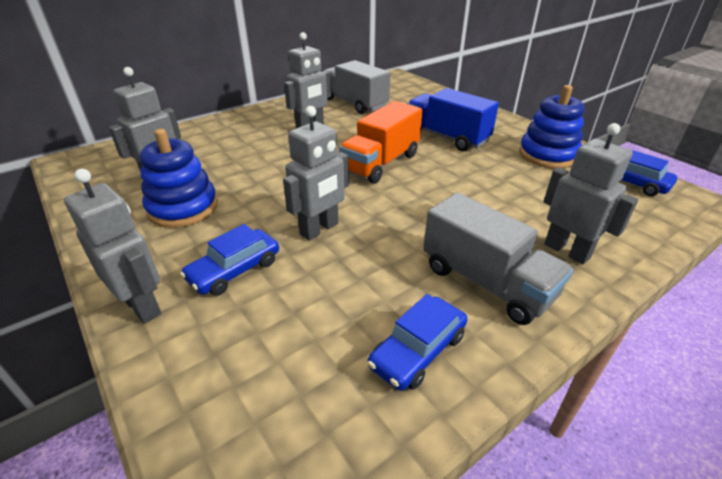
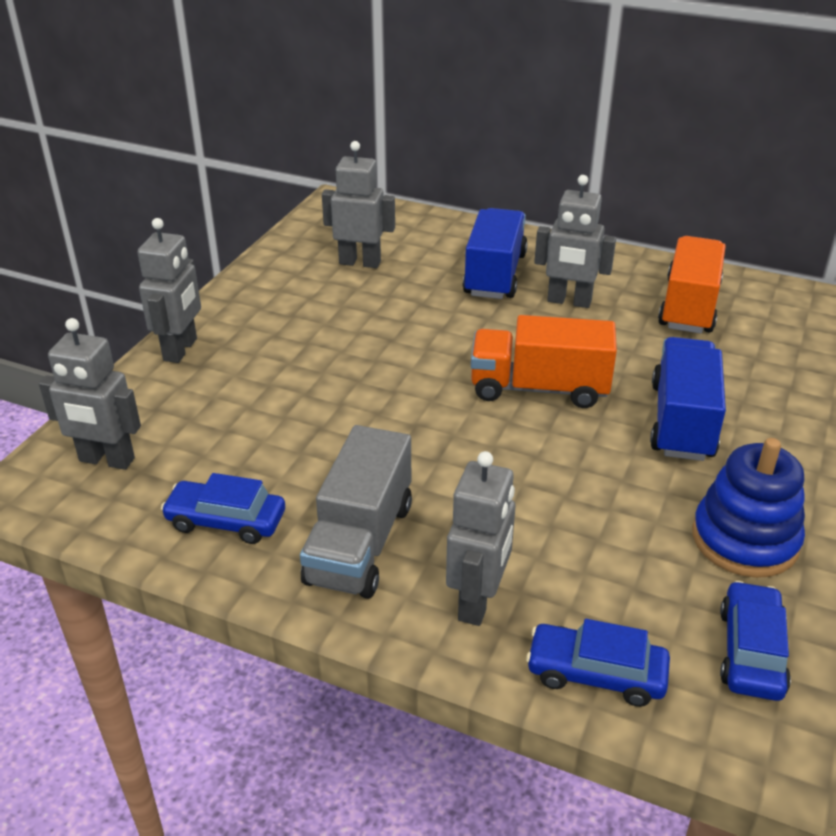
camera: 60 degrees right, 0 degrees up
blue stacking toy [140,129,218,228] -> none
blue car [180,224,279,296] -> blue car moved to [526,619,670,707]
grey robot [283,106,349,240] -> grey robot moved to [39,318,141,470]
grey truck [324,60,391,114] -> orange truck [658,236,726,334]
none -> blue truck [463,208,528,299]

